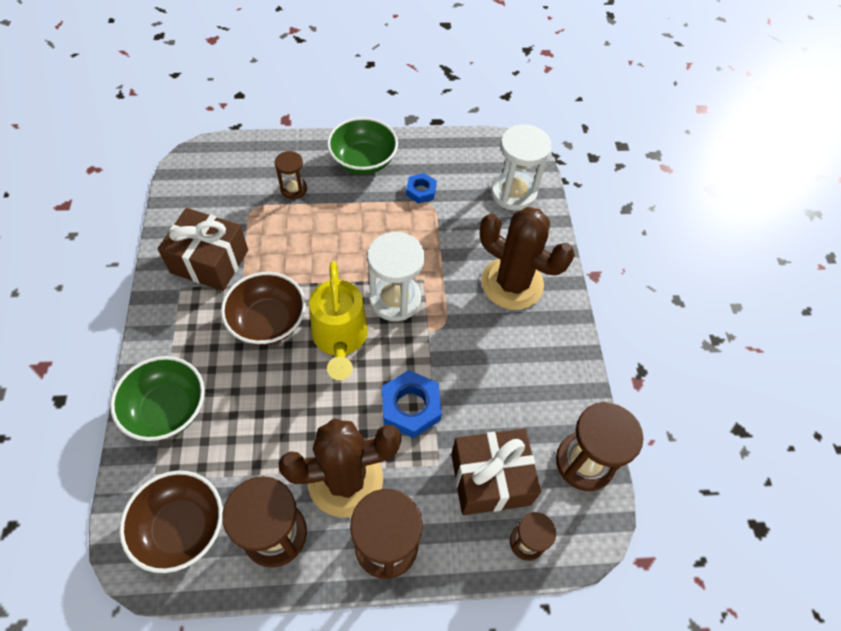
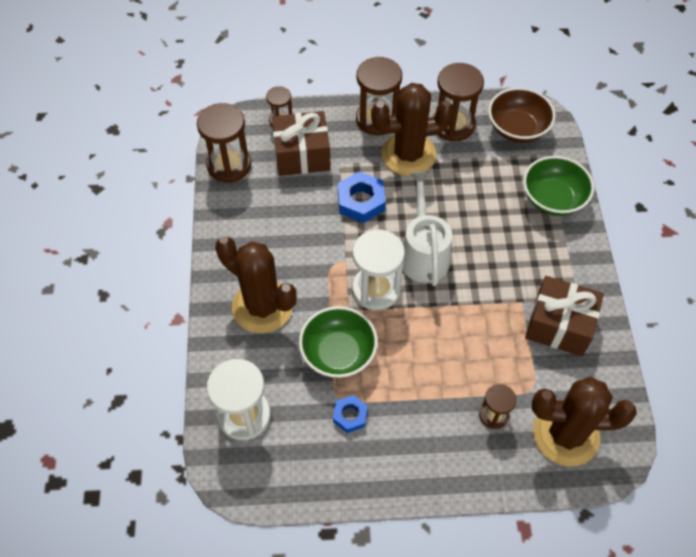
camera: 175 degrees left, 0 degrees up
brown bowl [221,272,306,345] -> none
yellow watering can [309,261,368,380] -> white watering can [403,172,452,286]
green bowl [327,117,398,175] -> green bowl moved to [299,306,378,378]
none -> brown cactus [532,377,637,467]

